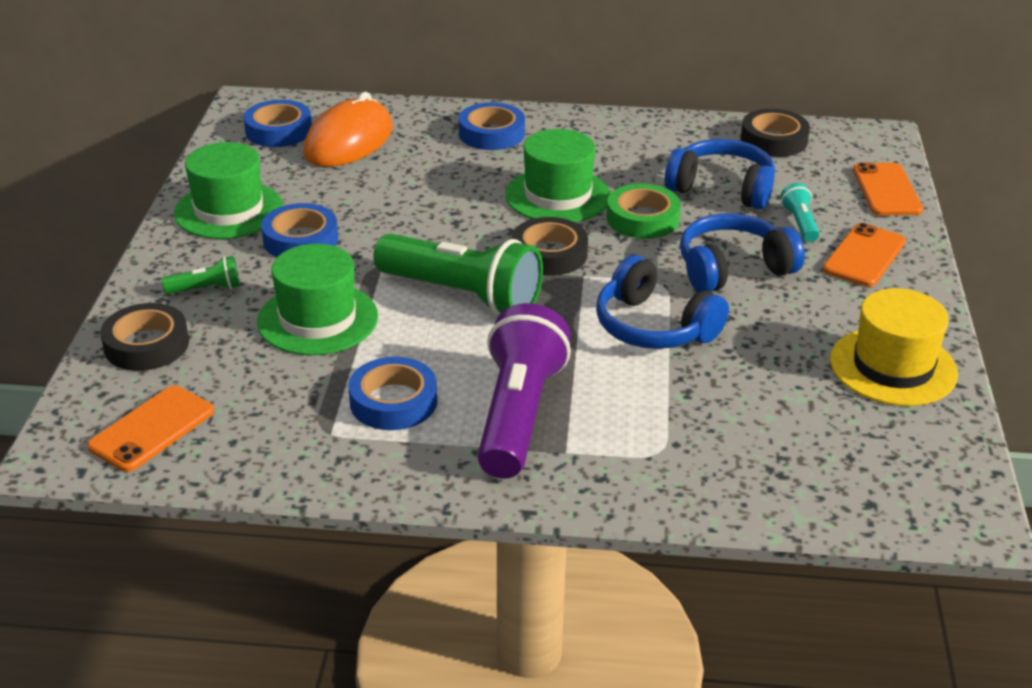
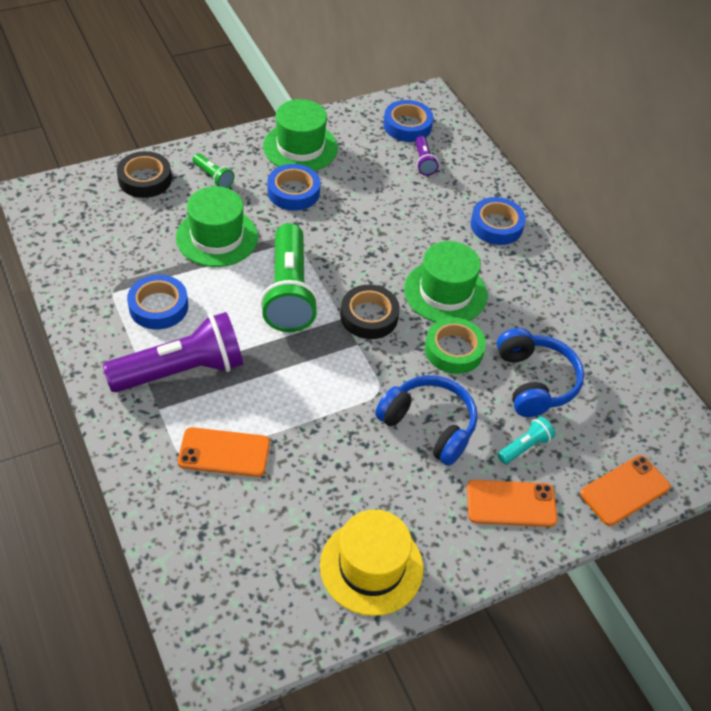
camera: 55 degrees right, 15 degrees up
orange phone [87,385,214,472] -> orange phone moved to [178,427,270,477]
orange mouse [304,92,393,167] -> purple flashlight [415,136,438,176]
blue headphones [596,255,729,349] -> none
black tape [741,109,810,157] -> none

